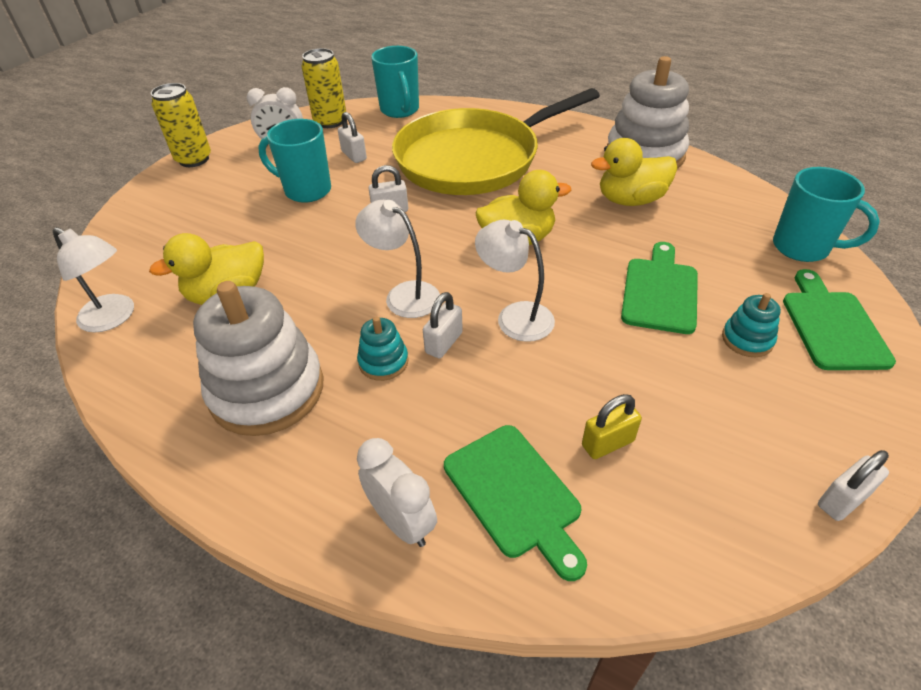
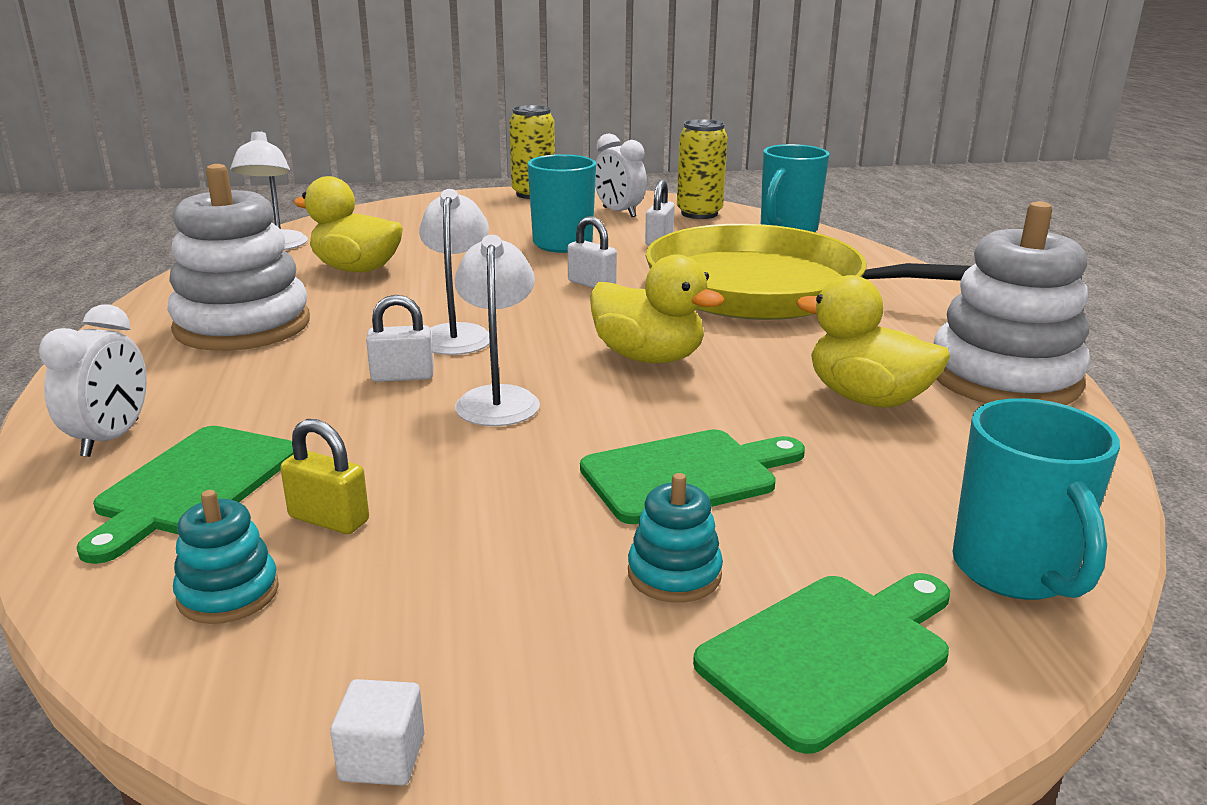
camera: 50 degrees right, 20 degrees down
turquoise stacking toy [357,316,409,381] -> turquoise stacking toy moved to [173,490,279,624]
white padlock [818,450,889,521] -> white cube [330,679,424,786]

